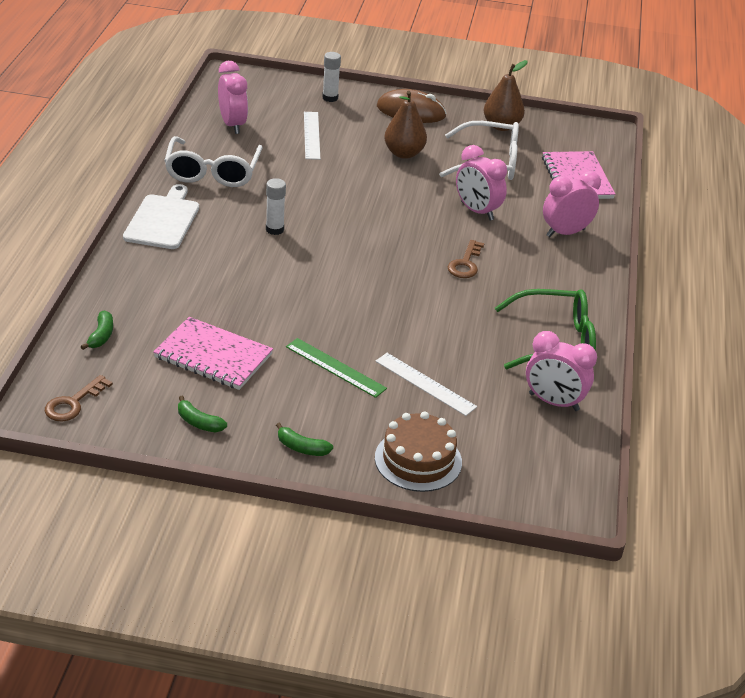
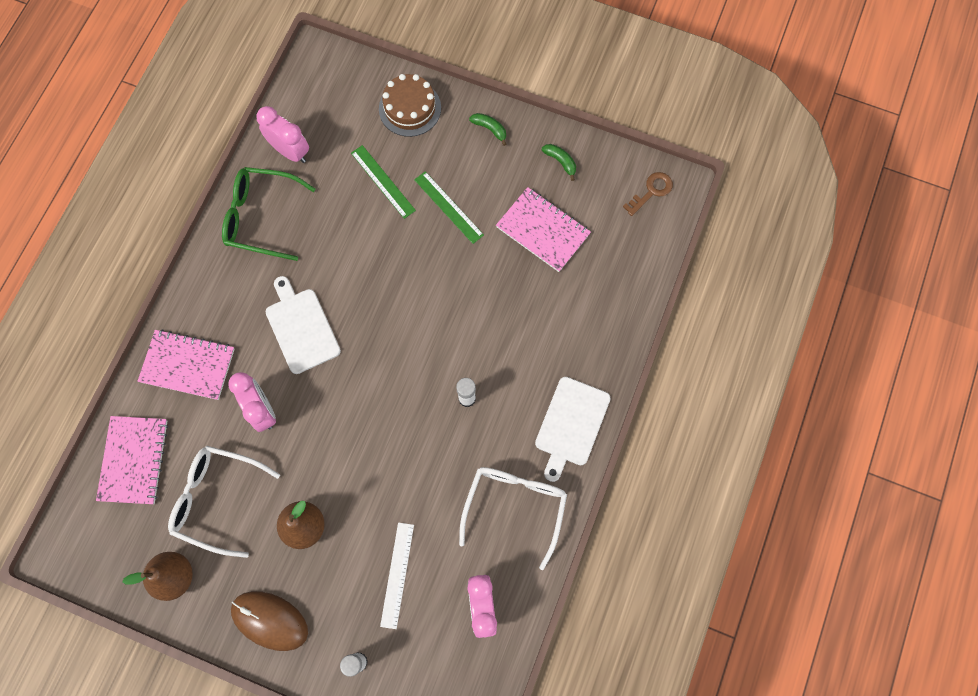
camera: 165 degrees left, 35 degrees up
green banana [81,310,113,350] -> none
white ruler [375,353,477,416] -> green ruler [351,145,416,219]
brown key [448,240,484,278] -> white cutting board [266,276,341,374]
pink clock [543,171,601,237] -> pink notebook [138,330,235,400]

